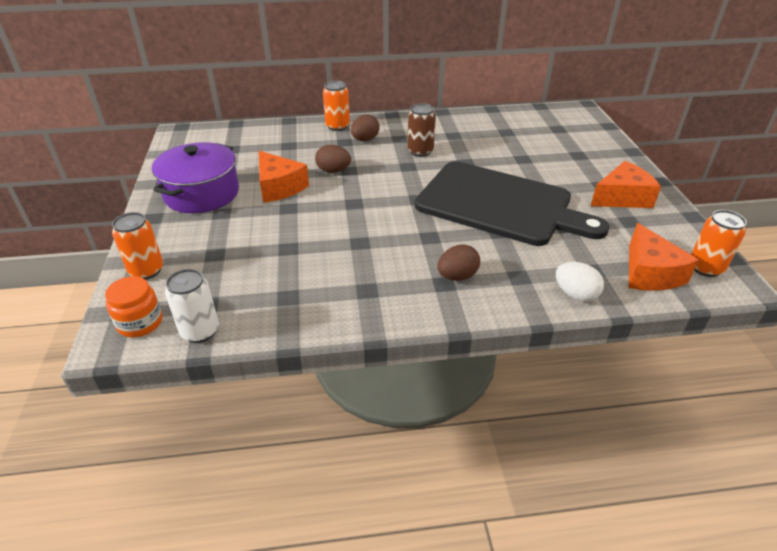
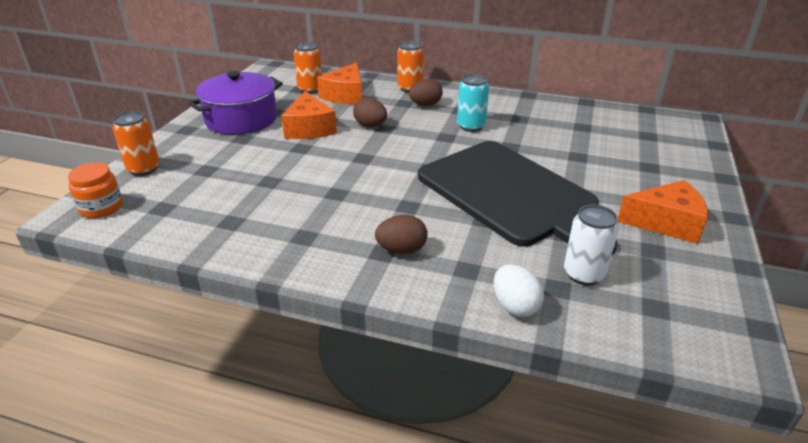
camera: 25 degrees right, 5 degrees down
white can [165,269,219,343] -> white can moved to [564,205,619,286]
brown can [408,103,436,157] -> turquoise can [457,74,489,132]
orange cheese [629,223,699,291] -> orange cheese moved to [317,62,362,104]
orange can [691,210,747,277] -> orange can moved to [294,42,322,94]

